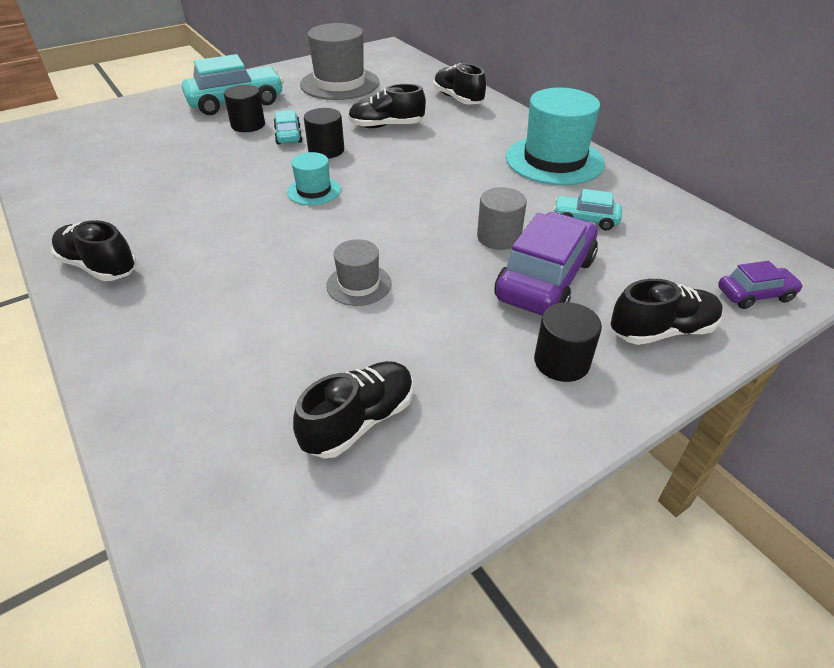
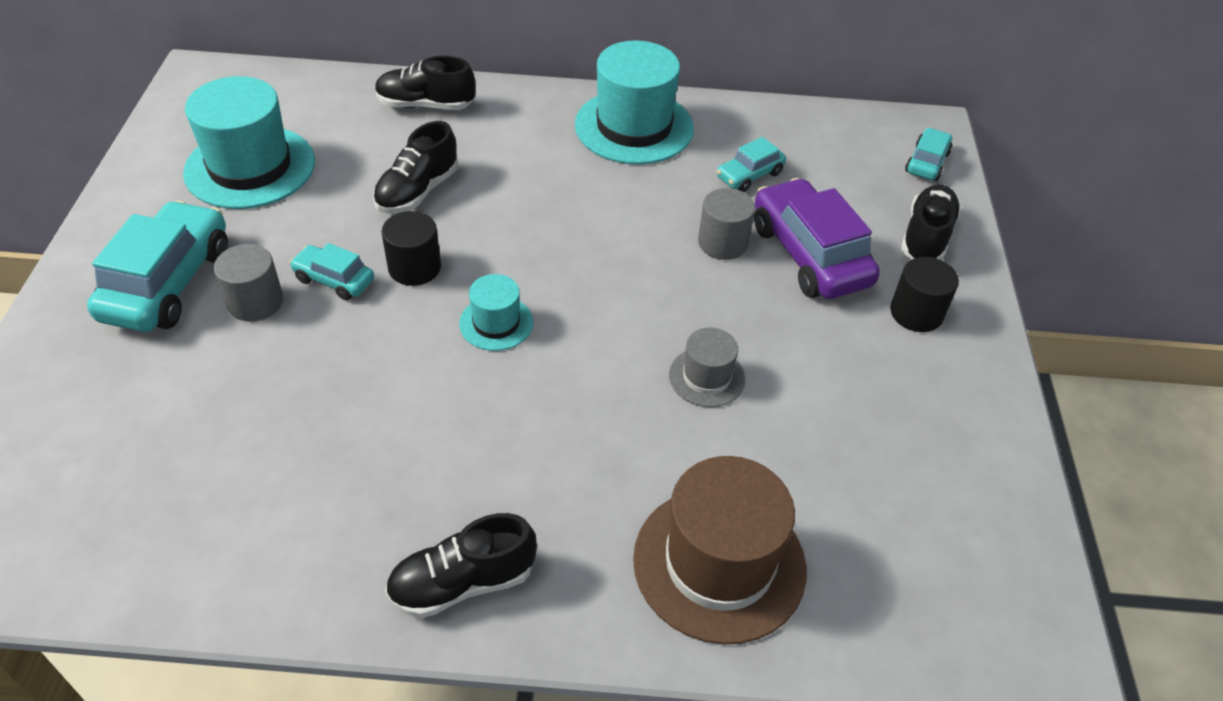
camera: 55 degrees left, 5 degrees up
black cylinder [224,85,265,132] -> grey cylinder [214,244,283,321]
black shoe [293,361,413,458] -> none
grey hat [300,23,379,100] -> turquoise hat [183,76,315,209]
purple car [718,261,803,309] -> turquoise car [905,128,952,181]
none -> brown hat [633,456,806,645]

